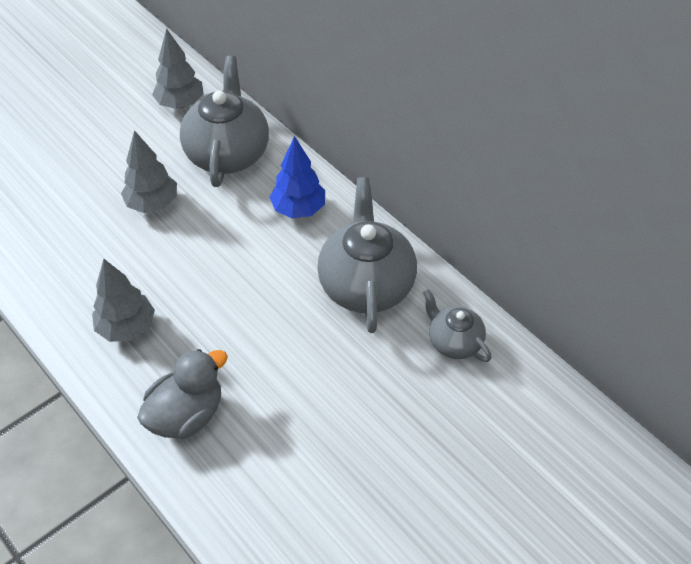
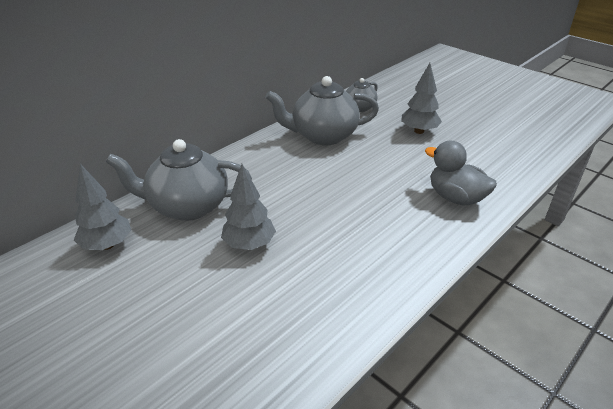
camera: 95 degrees left, 15 degrees down
grey tree [92,259,155,342] -> grey tree moved to [401,63,442,134]
blue tree [270,136,325,218] -> none

